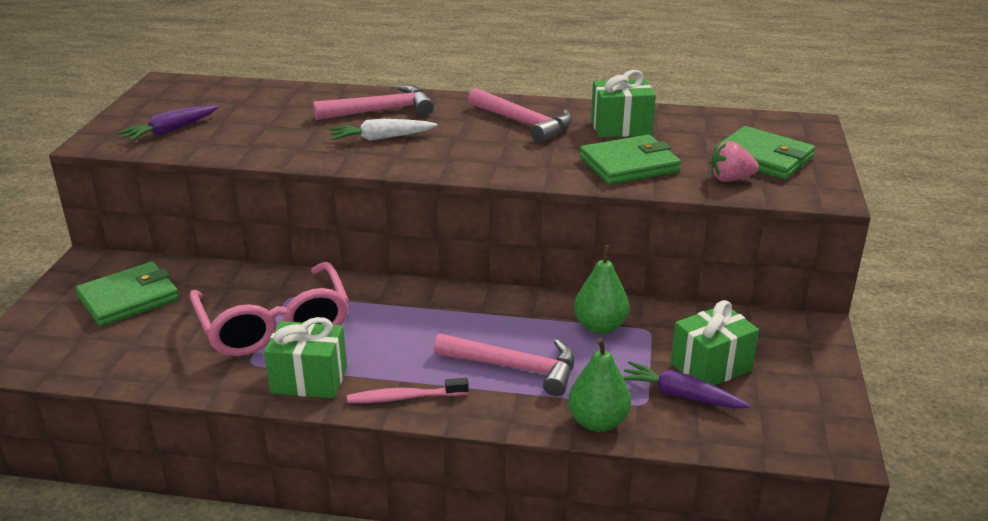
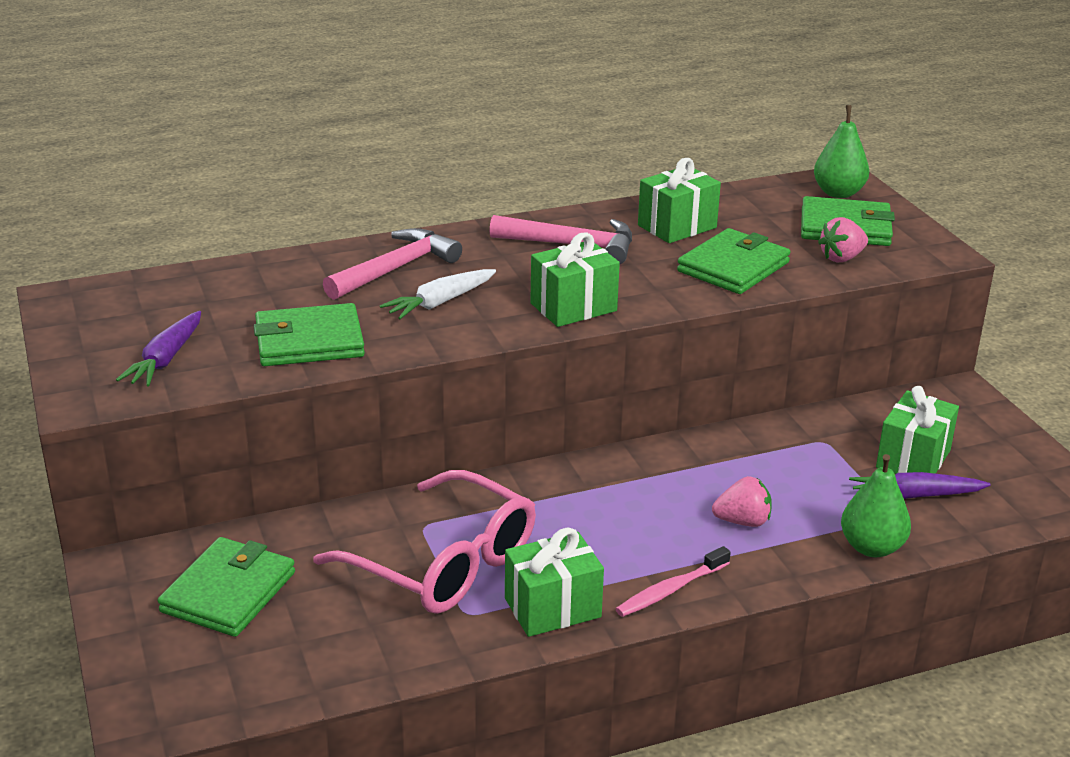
camera: 30 degrees left, 0 degrees up
pink hammer [434,333,575,396] -> pink strawberry [712,476,771,527]
green pear [574,245,629,334] -> green pear moved to [814,105,869,198]
none -> green wallet [254,303,365,366]
none -> green gift [530,232,620,327]

